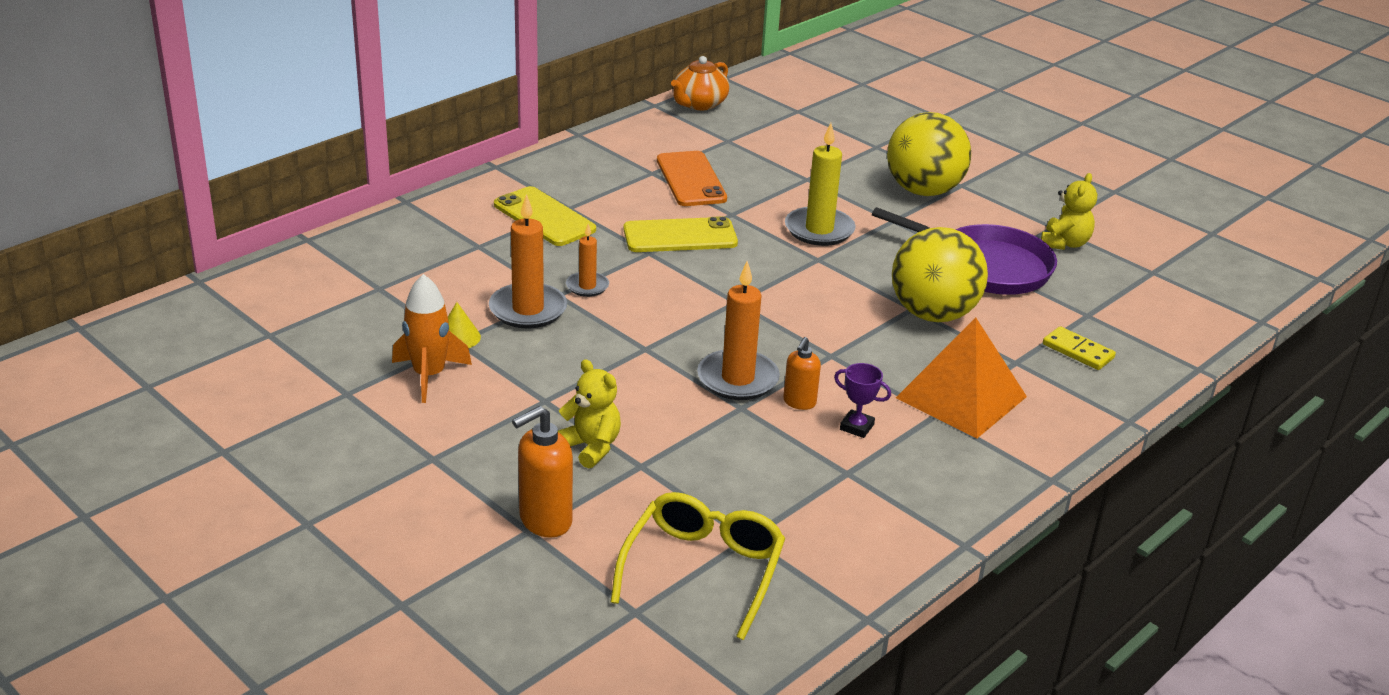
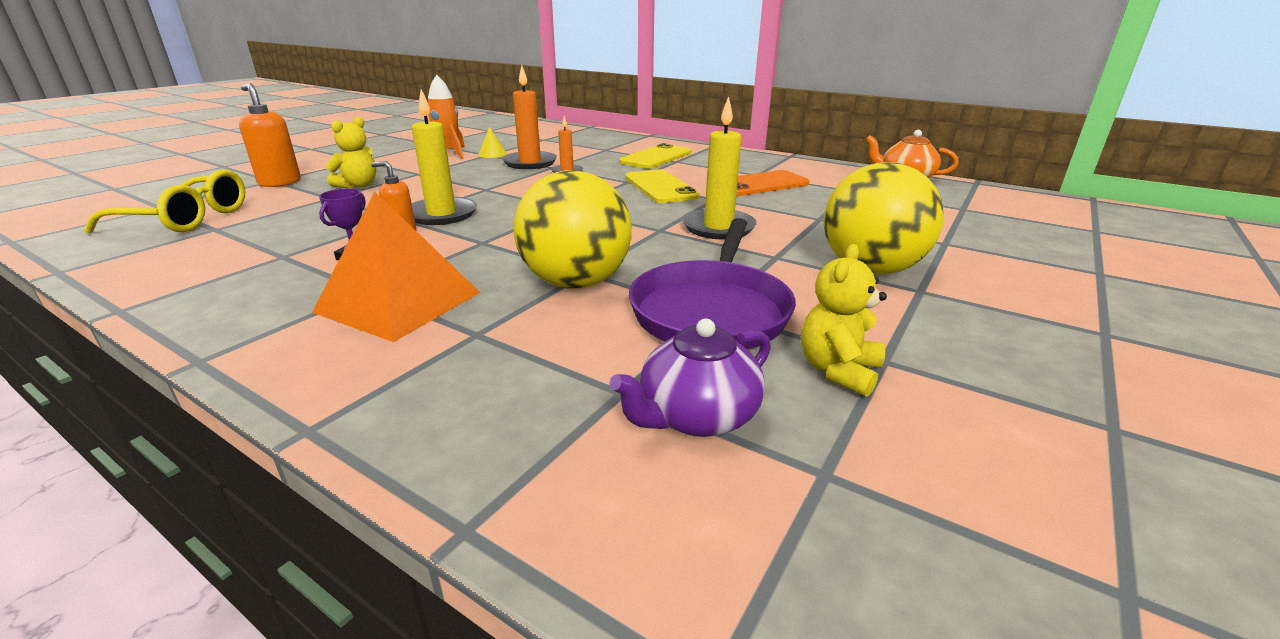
camera: 80 degrees right, 5 degrees down
orange candle [697,261,780,400] -> yellow candle [411,89,477,225]
yellow teddy bear [1041,173,1097,250] -> yellow teddy bear turned 105 degrees clockwise [801,244,887,397]
yellow domino [1043,326,1116,370] -> none
none -> purple teapot [609,318,771,437]

